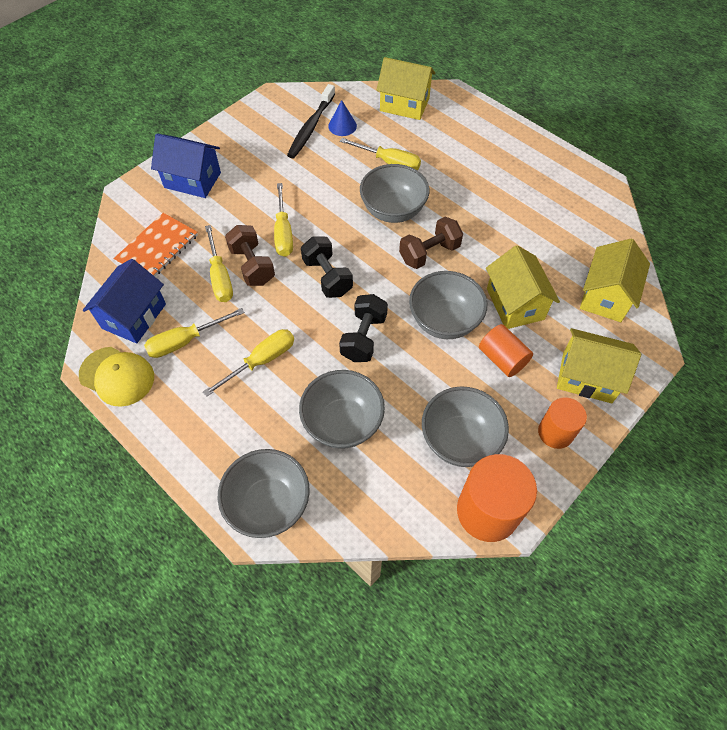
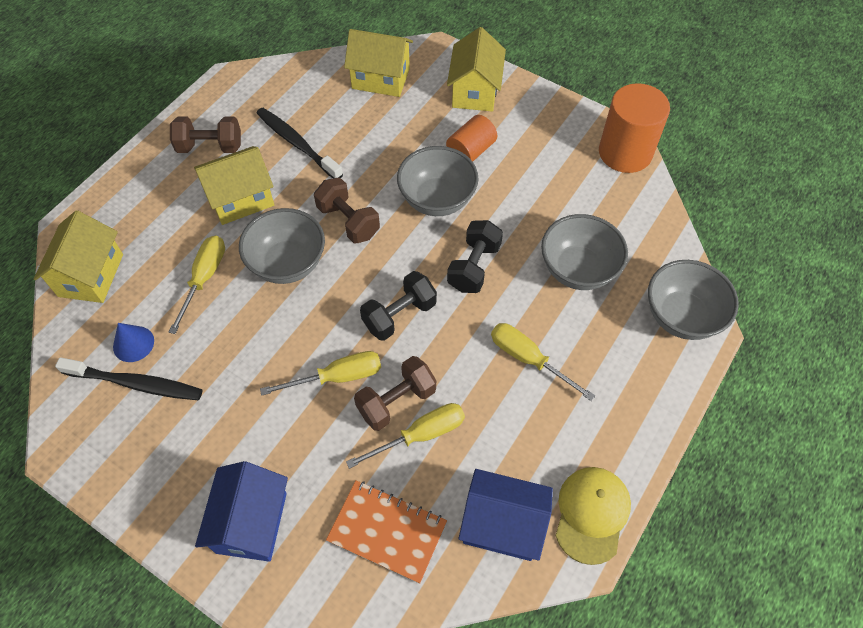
camera: 100 degrees left, 0 degrees up
yellow screwdriver [144,308,245,358] -> none
black dumbbell [339,294,388,362] -> black dumbbell turned 75 degrees counterclockwise [447,220,503,293]
grey bowl [422,387,509,467] -> none
yellow house [486,245,560,329] -> yellow house moved to [194,146,274,225]
orange cylinder [538,397,587,449] -> none
none -> brown dumbbell [170,117,241,153]
none -> black toothbrush [256,108,343,178]

